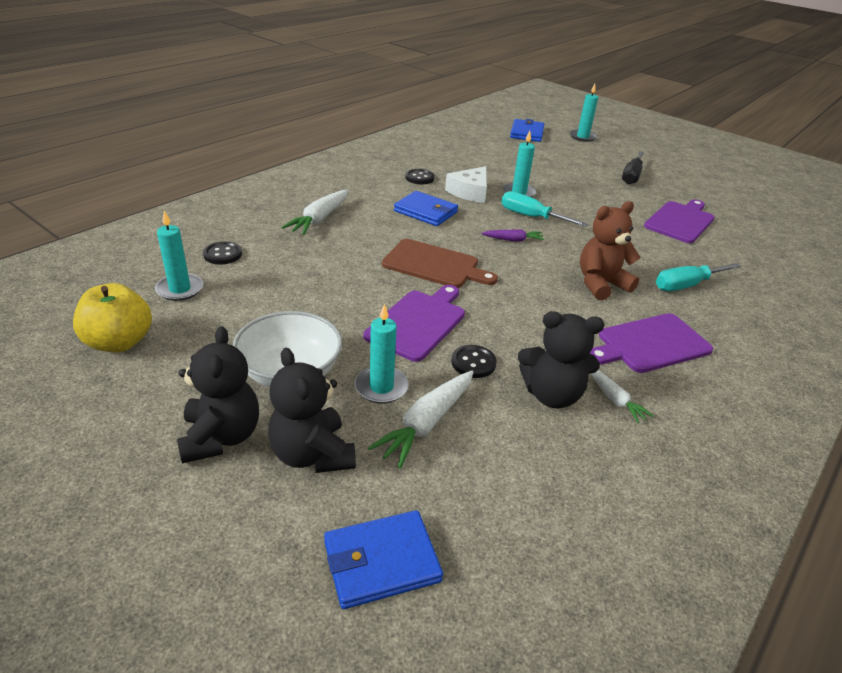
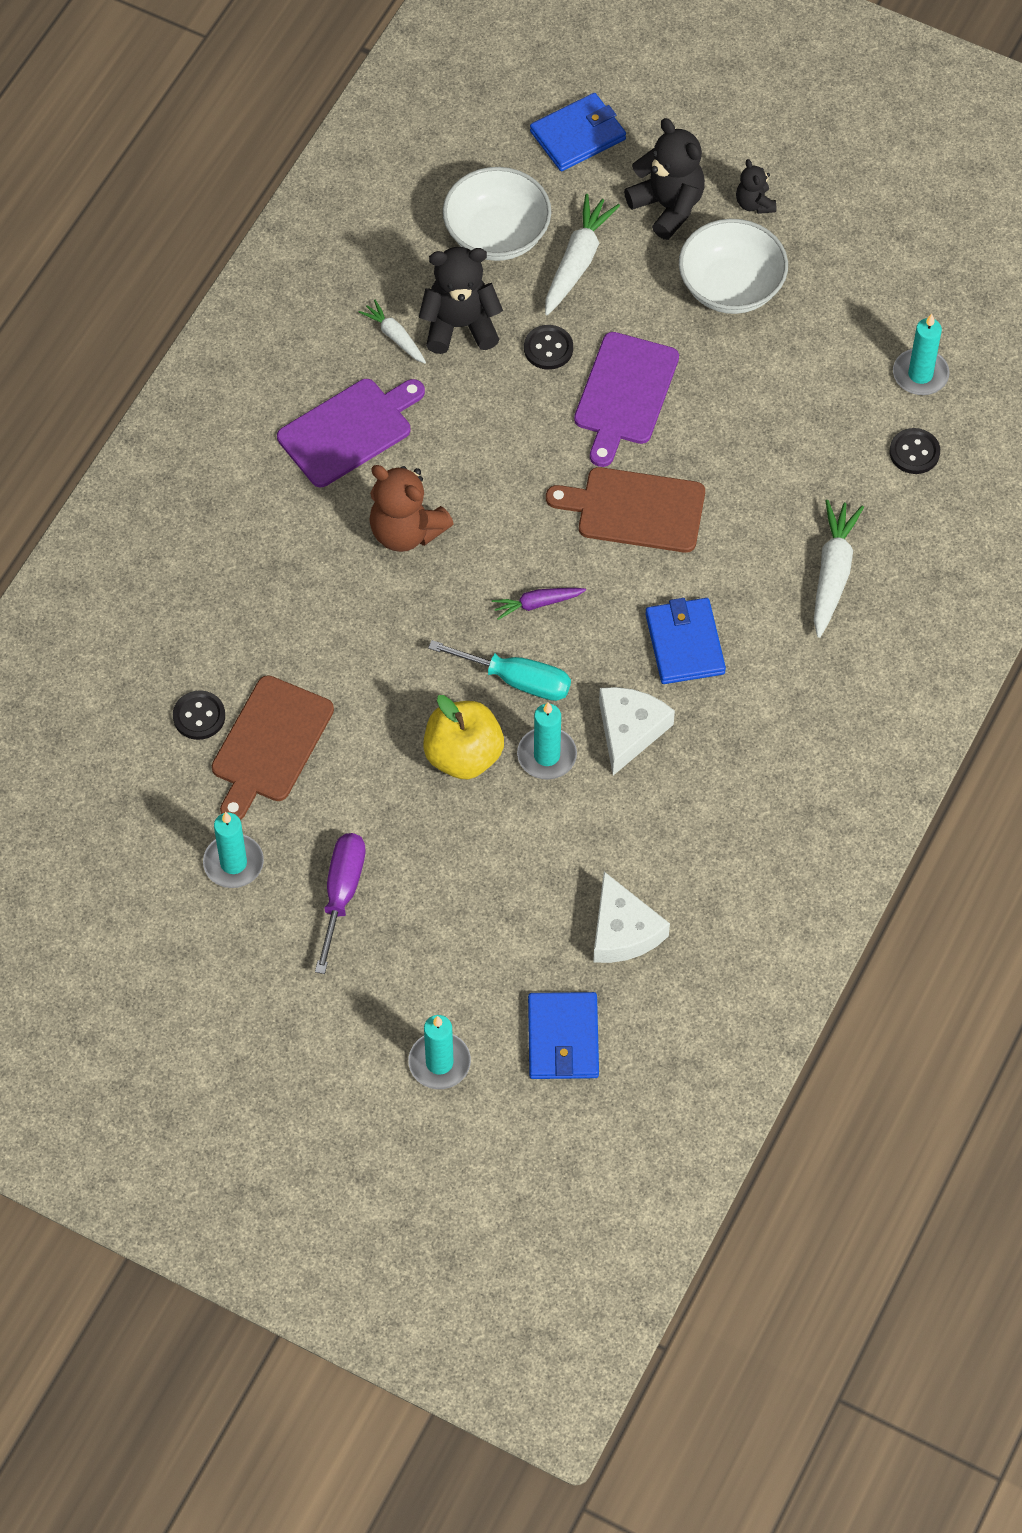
camera: 170 degrees right, 25 degrees up
yellow apple [73,283,152,352] -> yellow apple moved to [423,695,504,779]
black teddy bear [177,326,259,463] -> black teddy bear [736,159,776,214], size x0.55
turquoise candle [355,303,409,404] -> turquoise candle moved to [203,812,264,888]
blue wallet [394,191,458,226] -> blue wallet turned 60 degrees clockwise [645,598,726,684]
black button [405,169,435,184] -> black button moved to [173,690,225,740]
brown teddy bear [580,201,641,300] -> brown teddy bear turned 75 degrees clockwise [369,465,454,552]
black screwdriver [622,151,644,185] -> purple screwdriver [315,833,365,974]
purple cutting board [644,199,715,243] -> brown cutting board [212,675,334,820]
turquoise screwdriver [656,263,741,291] -> none
none -> white bowl [443,167,551,261]
none -> white cheese [593,872,670,963]

